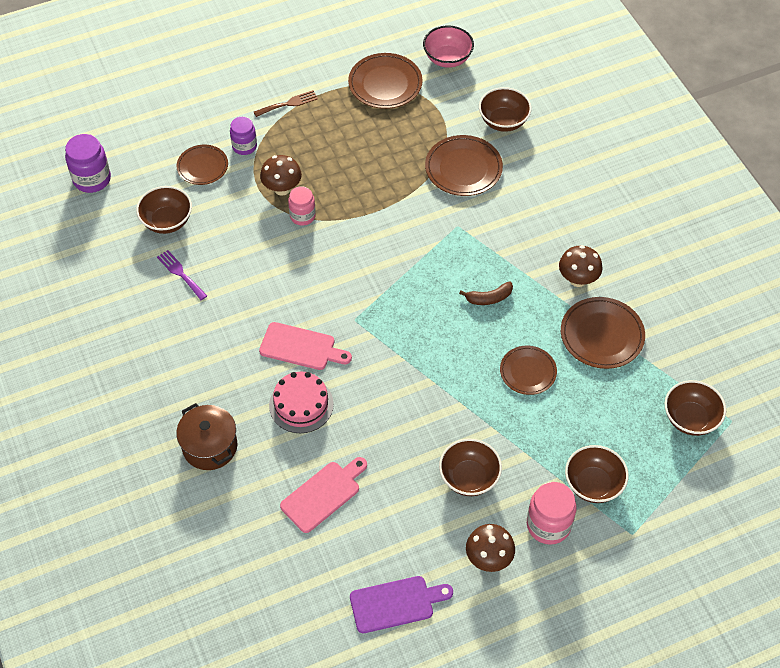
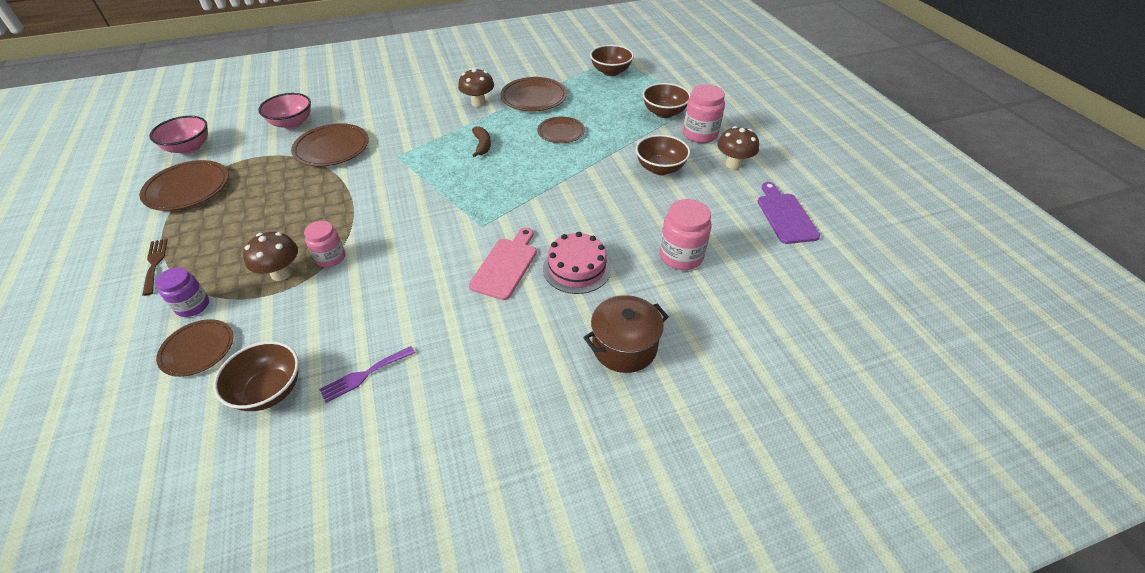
camera: 85 degrees left, 10 degrees down
purple jar [65,134,111,193] -> none
pink cutting board [280,457,367,533] -> pink jar [659,199,711,270]
brown bowl [479,87,532,132] -> pink bowl [258,93,311,129]

